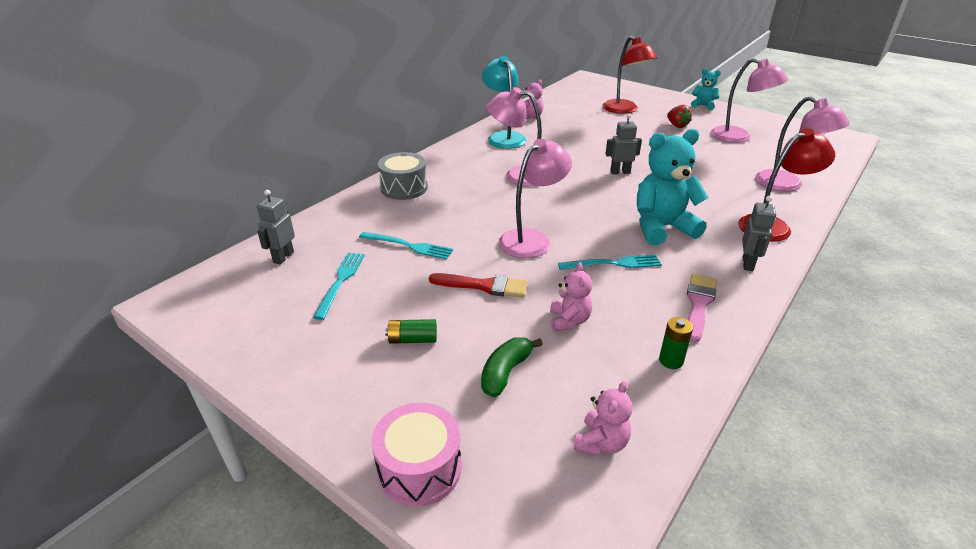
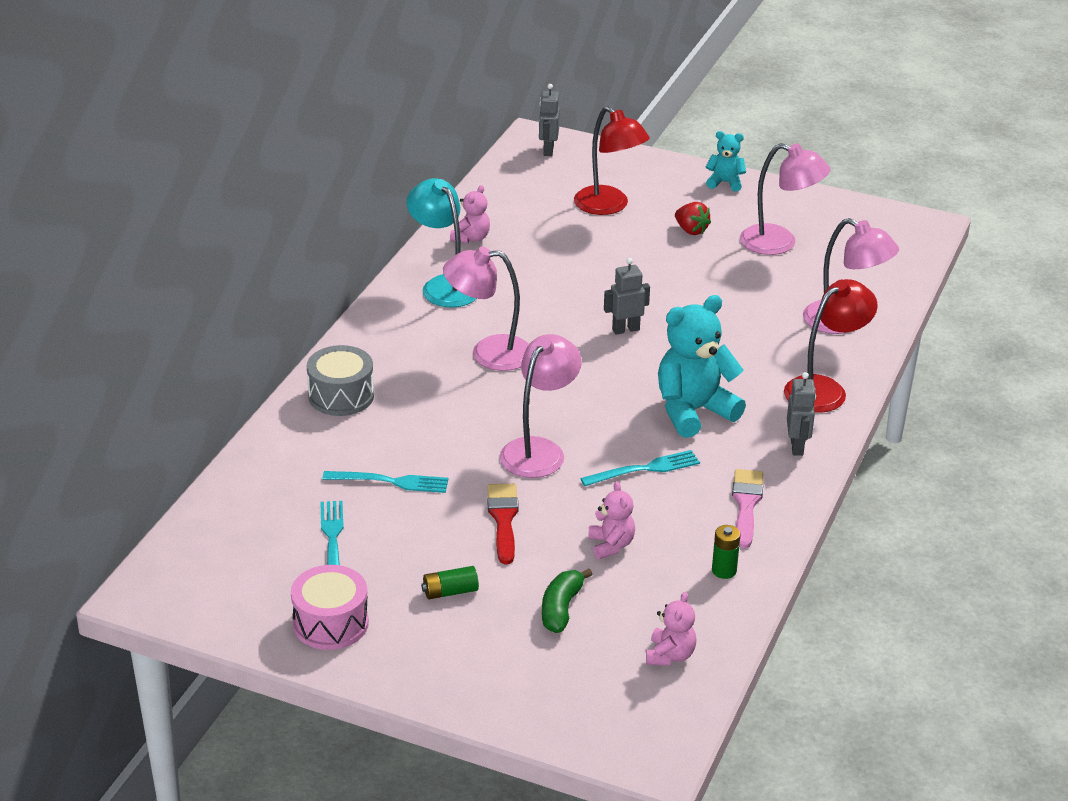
camera: 15 degrees left, 0 degrees up
grey robot [257,190,295,264] -> grey robot moved to [539,84,560,156]
pink drum [372,403,462,507] -> pink drum moved to [291,565,369,650]
red brush [429,273,528,298] -> red brush turned 90 degrees counterclockwise [487,484,519,564]

